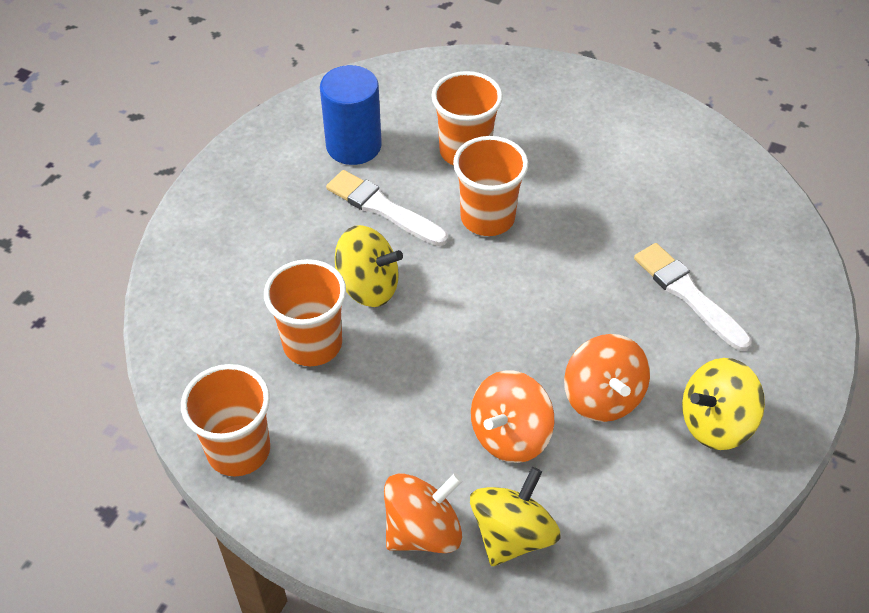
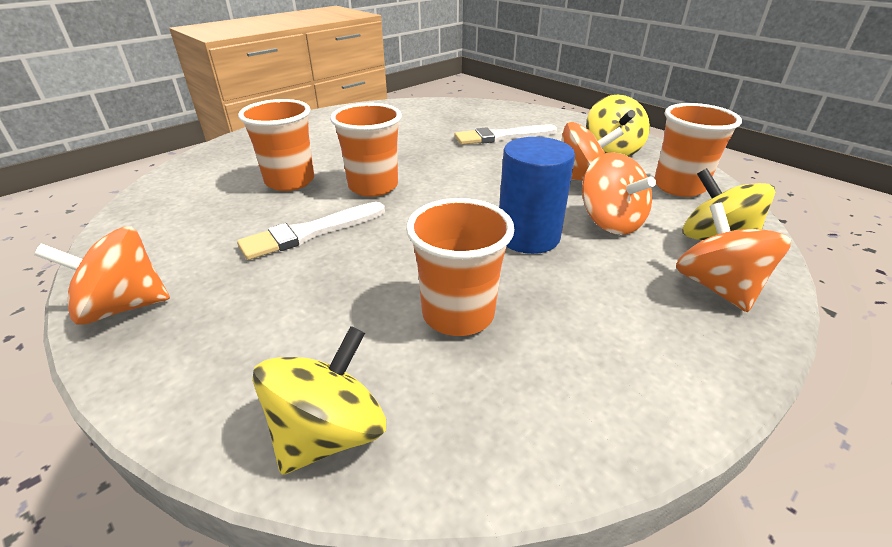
camera: 70 degrees left, 15 degrees down
orange cup [181,364,270,476] -> orange cup moved to [655,103,742,197]
blue cylinder [320,65,382,165] -> blue cylinder moved to [499,137,575,254]
yellow spinning top [335,225,403,307] -> yellow spinning top moved to [252,326,386,475]
none -> orange spinning top [34,226,170,325]

